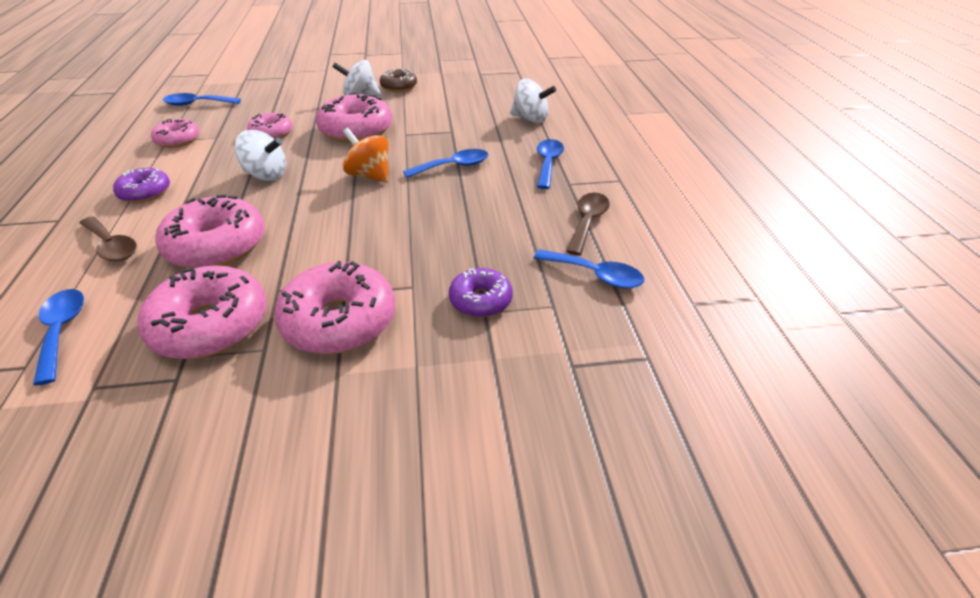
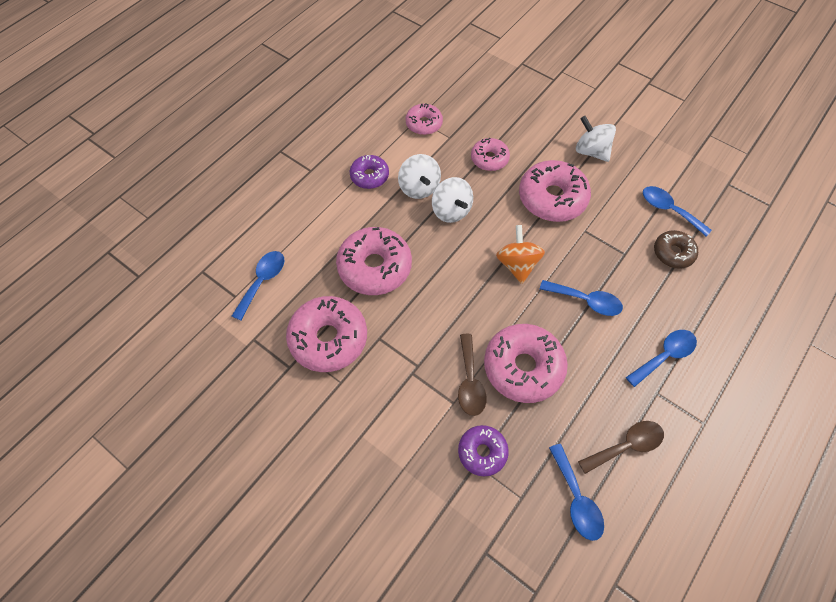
camera: 45 degrees right, 20 degrees up
brown spoon [80,216,137,261] -> brown spoon moved to [458,334,487,416]
blue spoon [163,93,241,106] -> blue spoon moved to [643,186,712,236]
pink donut [274,261,395,354] -> pink donut moved to [484,324,568,403]
brown donut [380,68,417,92] -> brown donut moved to [654,230,698,269]
white spinning top [510,79,556,123] -> white spinning top moved to [398,154,441,199]

